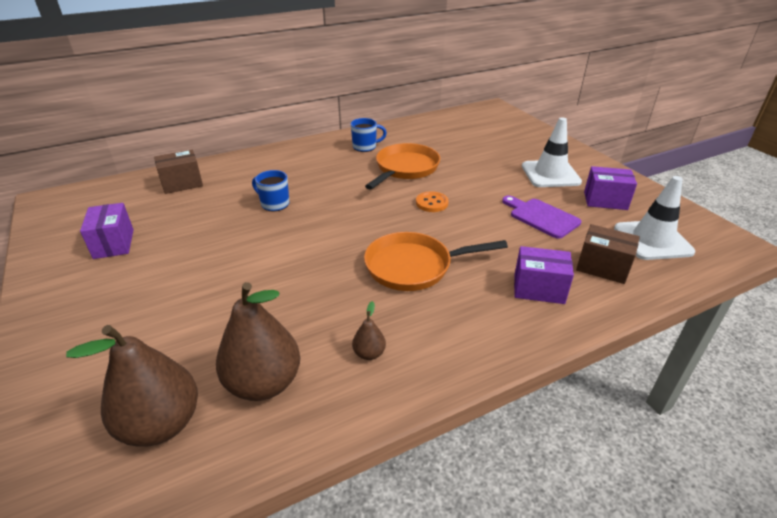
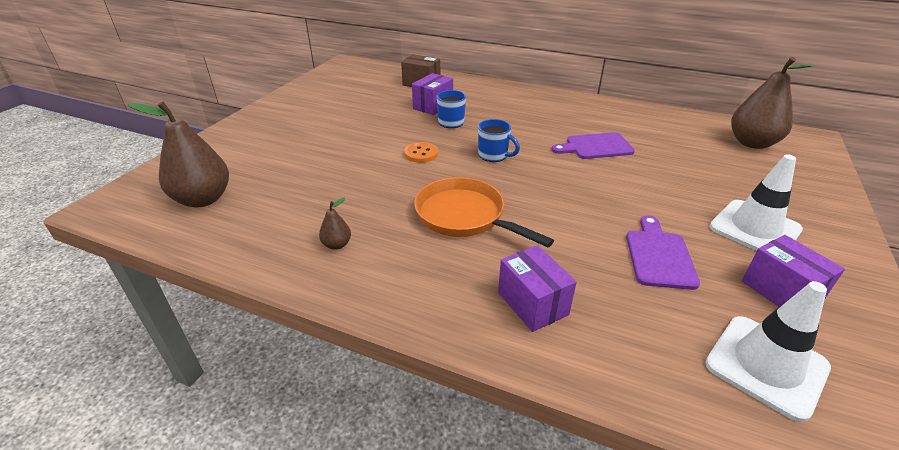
camera: 50 degrees right, 0 degrees up
purple box [80,203,134,259] -> purple box moved to [412,73,453,115]
brown pear [216,282,300,401] -> brown pear moved to [731,57,814,149]
blue mug [351,118,387,152] -> blue mug moved to [478,119,520,162]
orange pan [365,143,440,190] -> purple cutting board [551,132,635,159]
orange button [416,191,449,212] -> orange button moved to [404,142,438,163]
brown box [576,224,640,284] -> none

